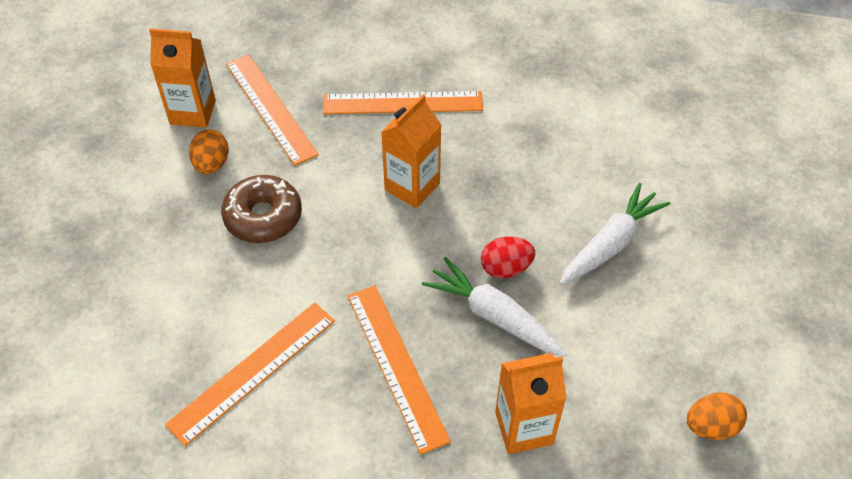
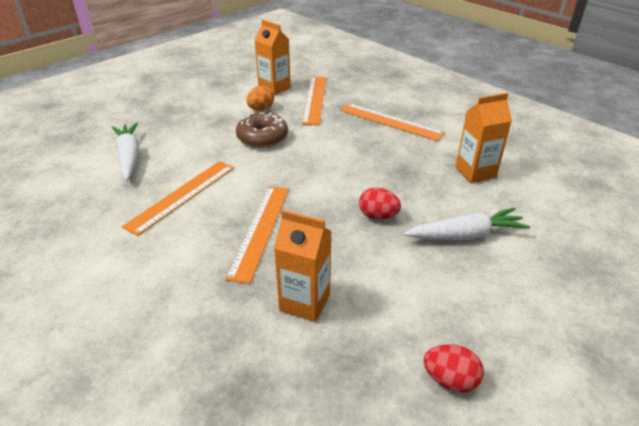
camera: 35 degrees right, 15 degrees down
orange ruler [165,302,335,446] -> orange ruler turned 45 degrees counterclockwise [122,161,234,236]
orange carton [381,94,441,208] -> orange carton moved to [456,93,512,183]
white carrot [422,257,567,357] -> white carrot moved to [112,123,139,180]
orange egg [687,392,747,440] -> red egg [424,344,484,392]

